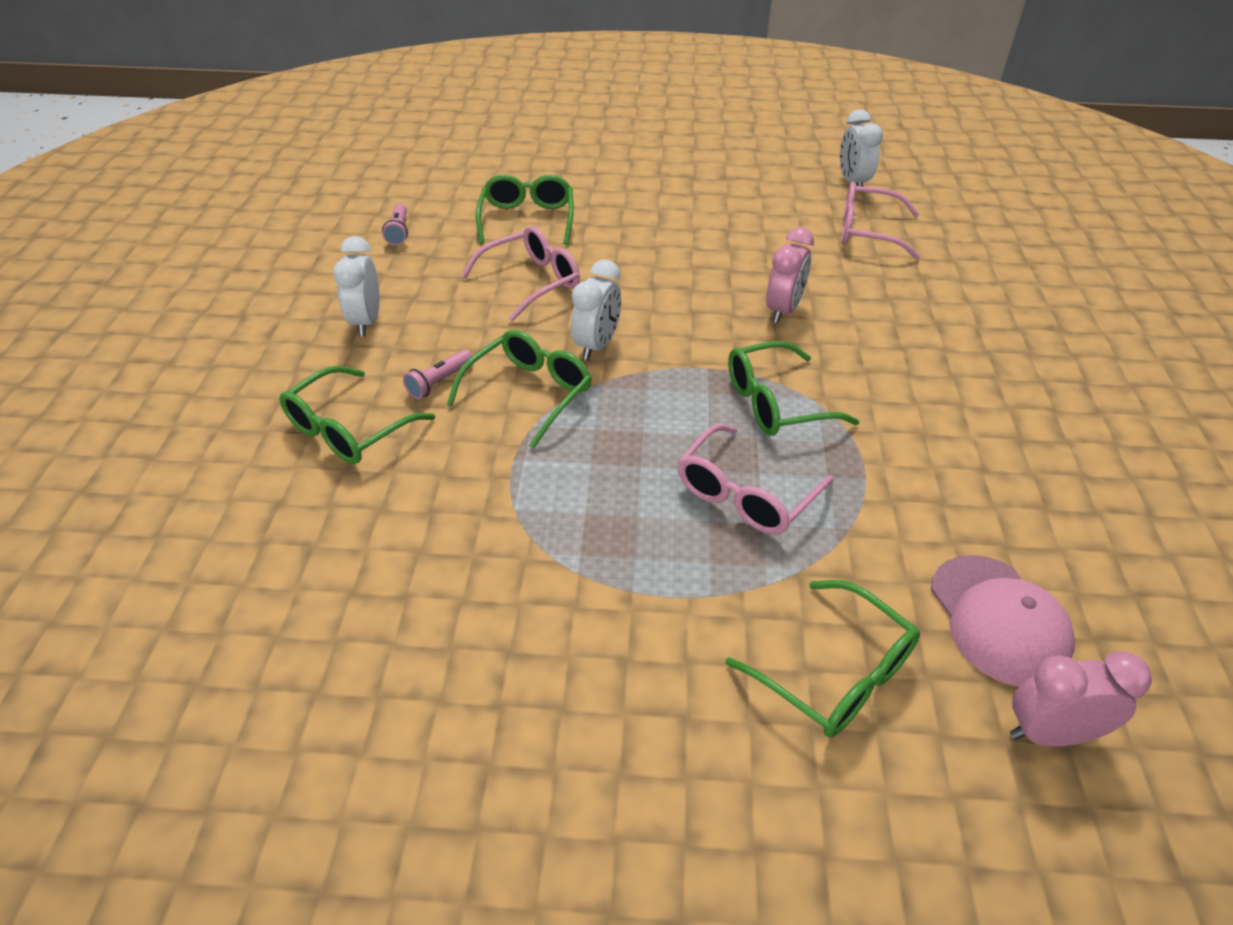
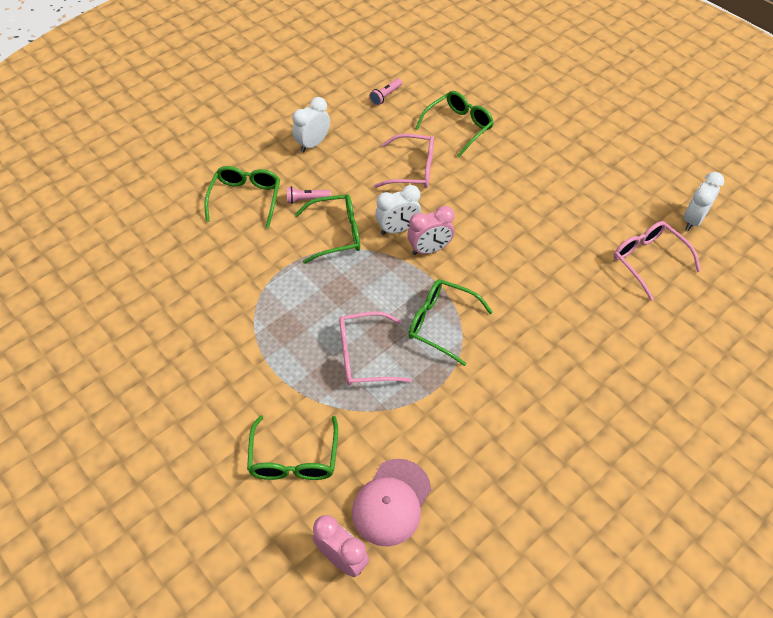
camera: 45 degrees right, 10 degrees up
green glasses [279,366,435,464] -> green glasses turned 105 degrees clockwise [204,166,280,228]
pink clock [766,227,814,323] -> pink clock moved to [408,206,454,255]

